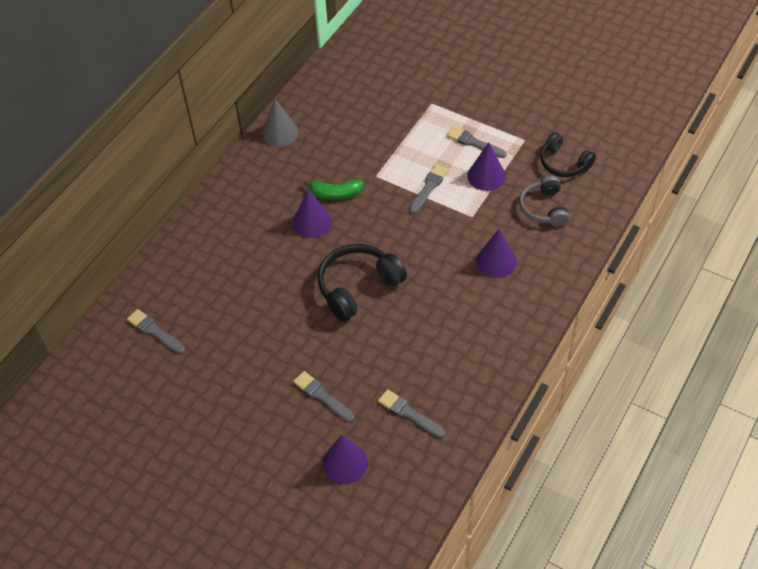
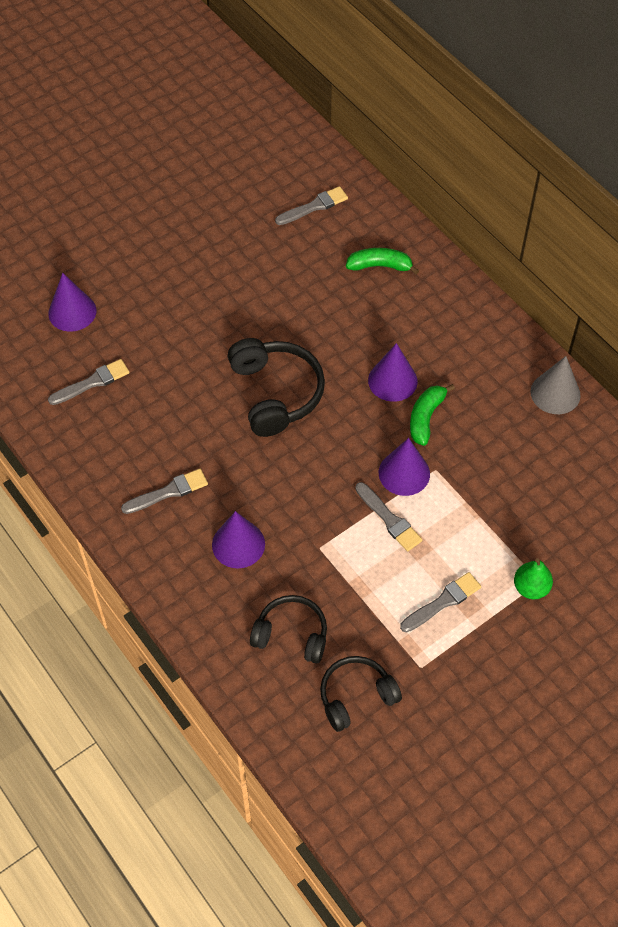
camera: 110 degrees right, 5 degrees up
grey brush [293,371,354,422] -> grey brush moved to [121,469,208,514]
purple cone [467,142,506,191] -> purple cone moved to [379,438,430,496]
grey headphones [519,176,569,227] -> black headphones [250,595,327,664]
none -> green banana [346,248,419,275]
none -> green pear [514,558,553,599]

